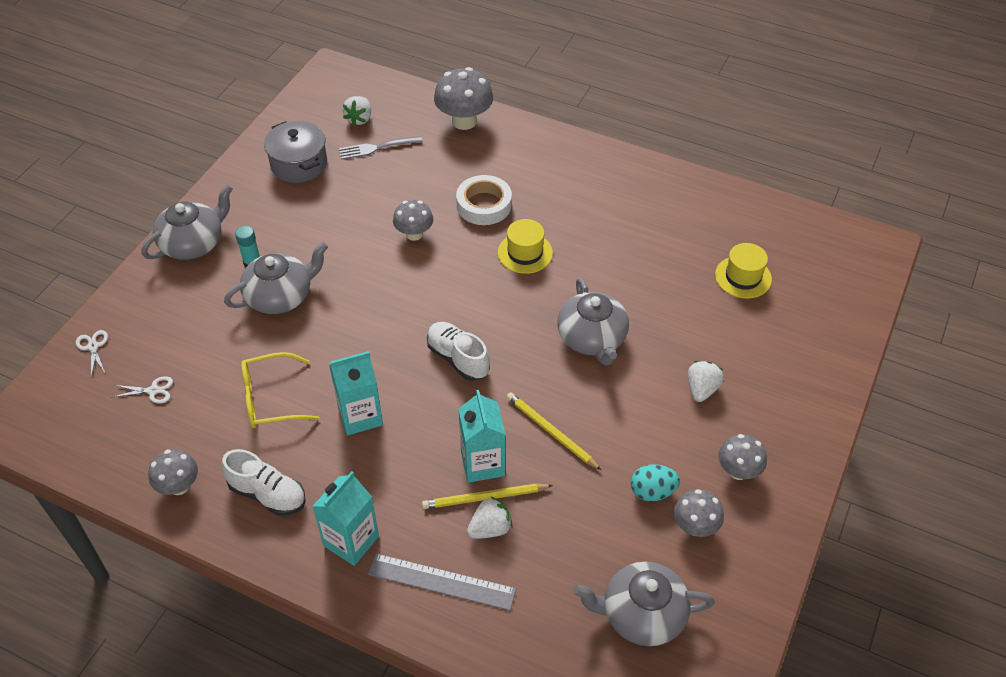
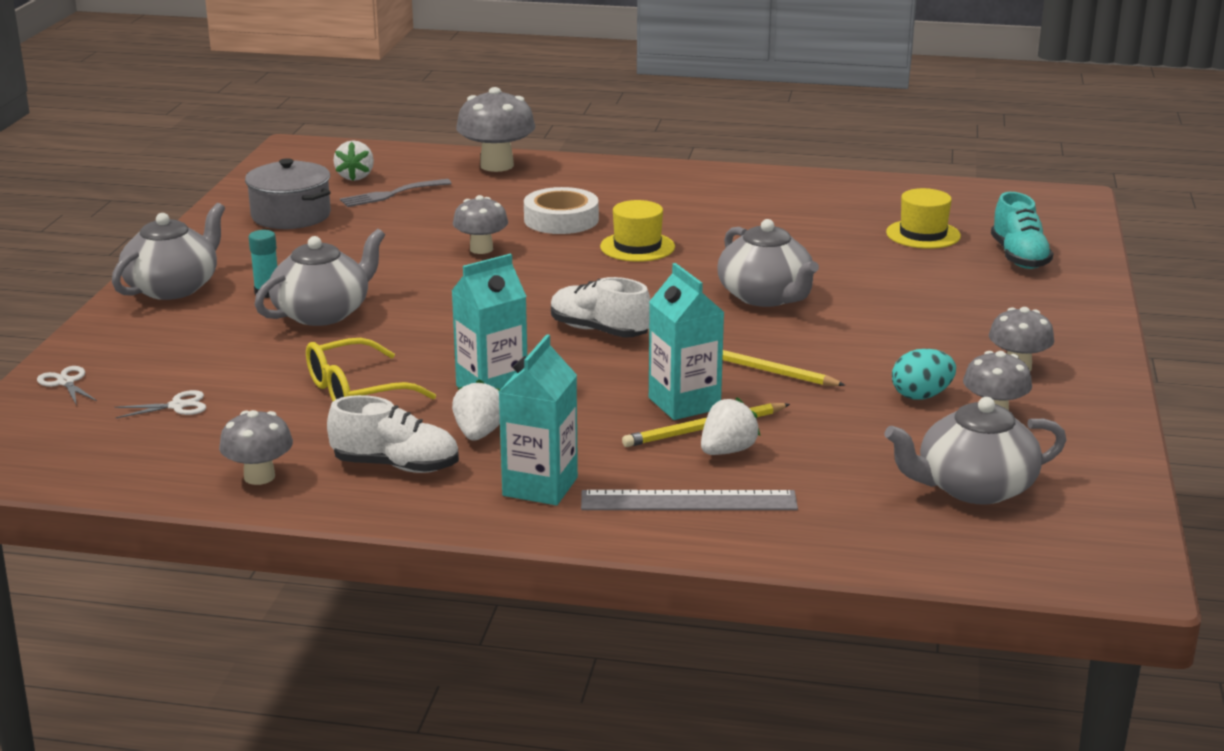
camera: 15 degrees left, 25 degrees down
white strawberry [688,361,724,402] -> white strawberry moved to [452,379,501,441]
none -> turquoise shoe [991,192,1053,269]

